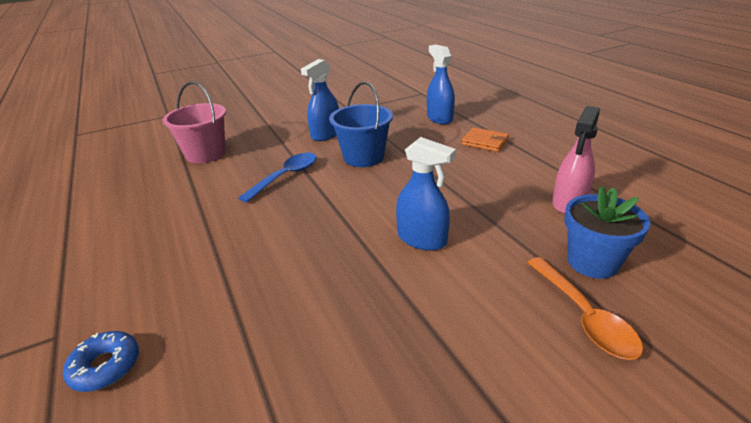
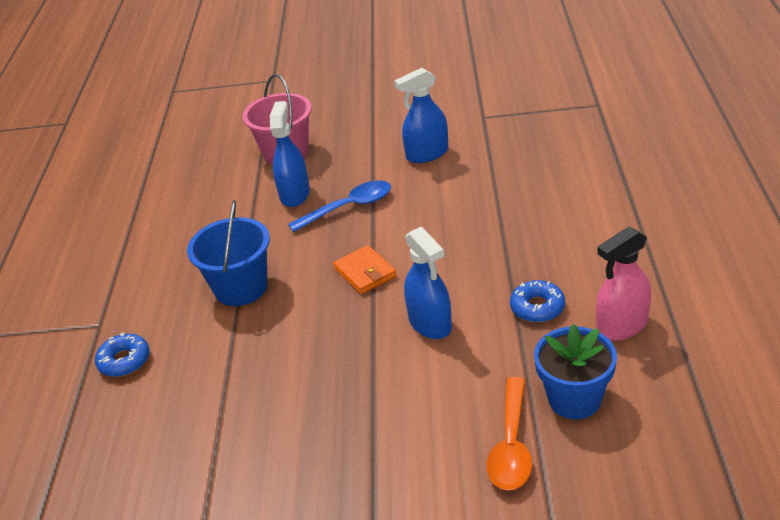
camera: 30 degrees right, 5 degrees up
blue bucket [329,81,393,167] -> blue bucket moved to [187,200,270,306]
blue spray bottle [427,44,455,125] -> blue spray bottle moved to [270,101,310,207]
orange wallet [462,127,509,152] -> orange wallet moved to [333,245,397,294]
none -> blue donut [510,280,565,322]

